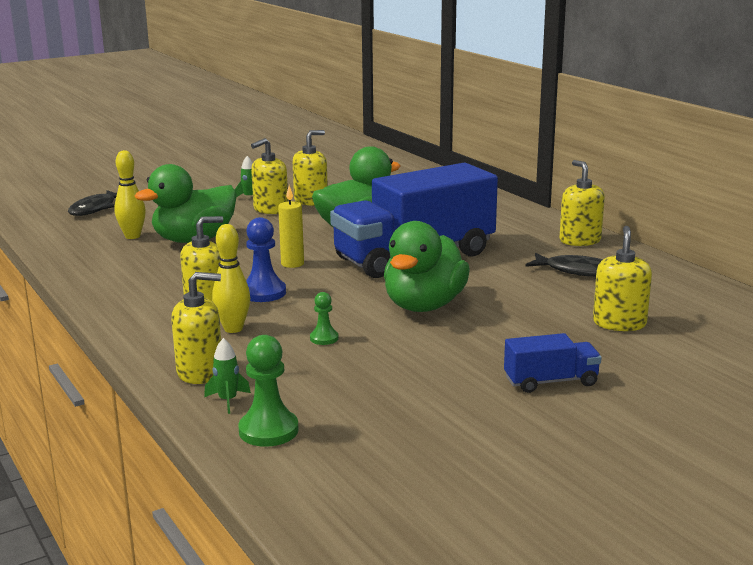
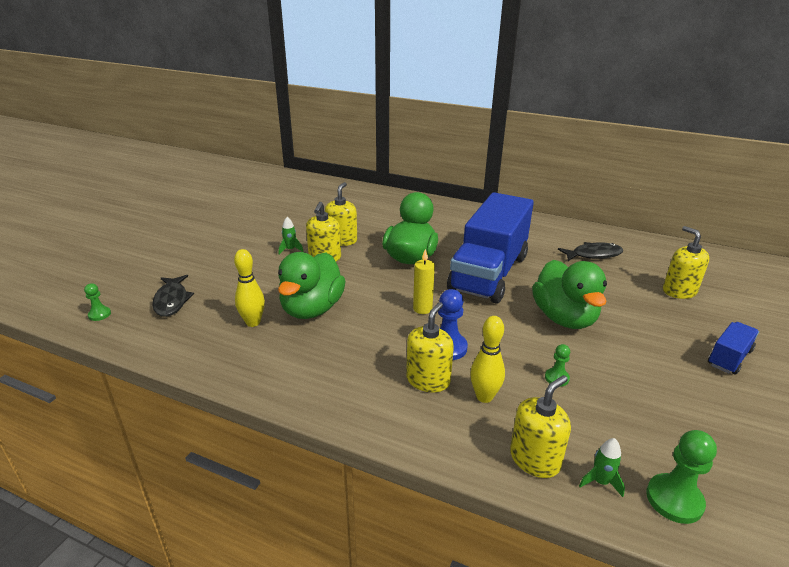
camera: 35 degrees left, 10 degrees up
yellow soap dispenser [559,160,605,246] -> none
none -> green pawn [84,284,111,321]

